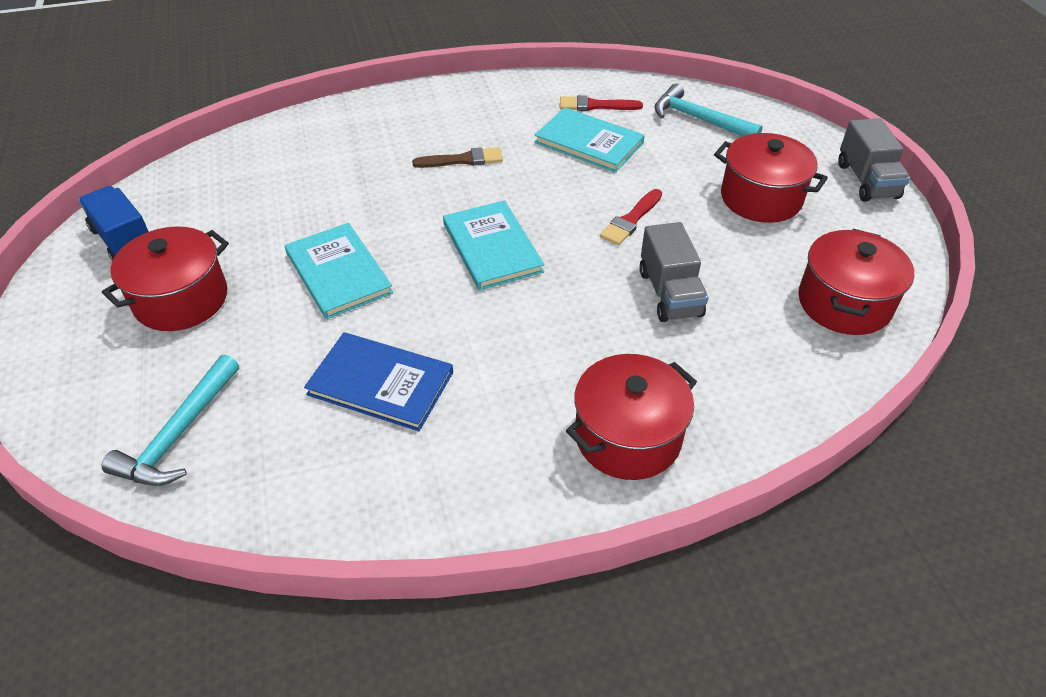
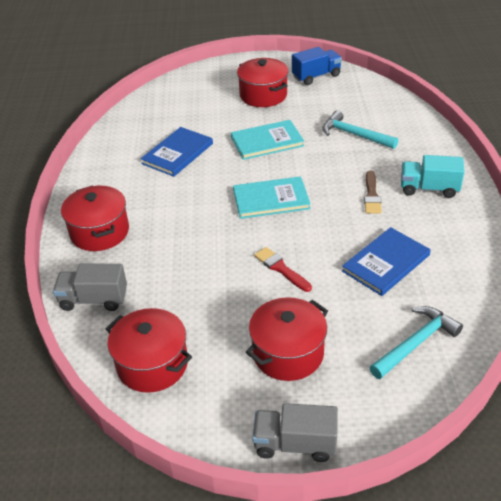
camera: 105 degrees right, 5 degrees down
turquoise hammer [102,354,239,486] -> turquoise hammer moved to [322,110,398,149]
turquoise book [534,107,645,173] -> blue book [342,227,431,296]
red brush [560,95,643,111] -> none
grey truck [639,222,708,322] -> grey truck moved to [53,264,127,311]
none -> turquoise truck [401,155,465,198]

